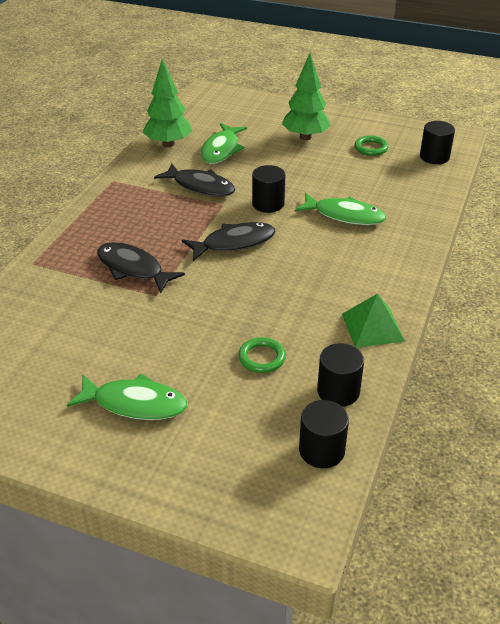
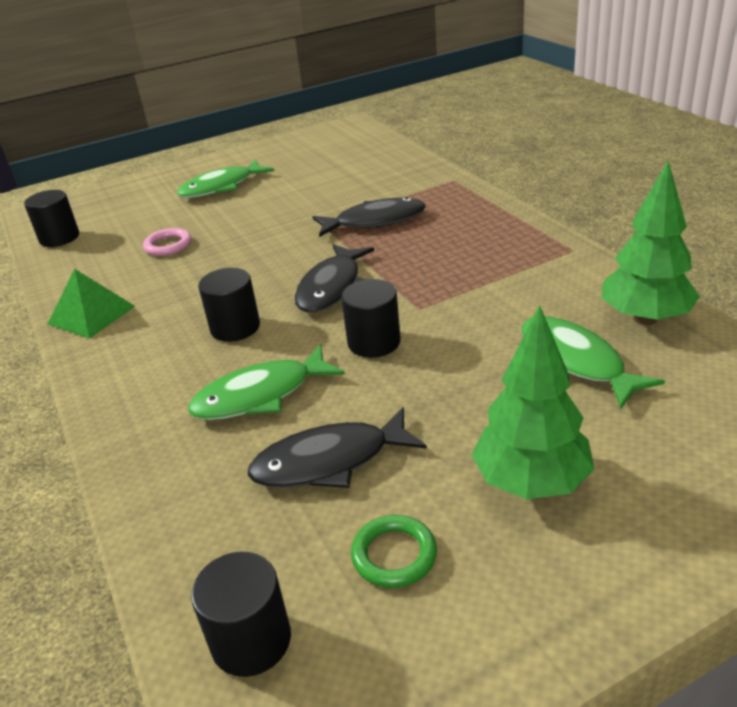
camera: 135 degrees right, 5 degrees down
black fish [154,163,235,197] -> black fish moved to [248,407,427,488]
green ring [238,337,286,373] -> pink ring [143,228,191,256]
black cylinder [317,343,364,407] -> black cylinder moved to [198,268,260,342]

